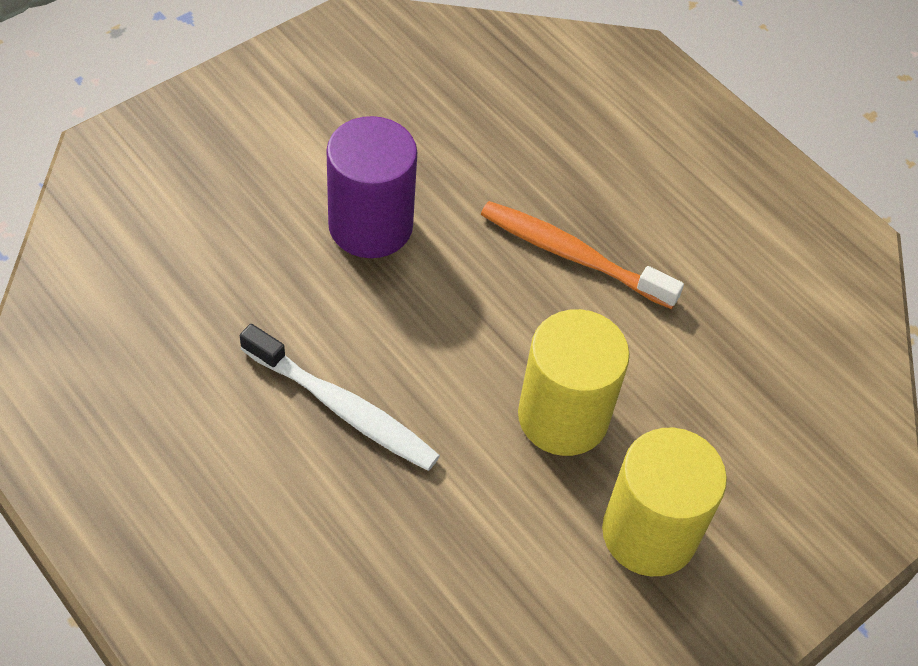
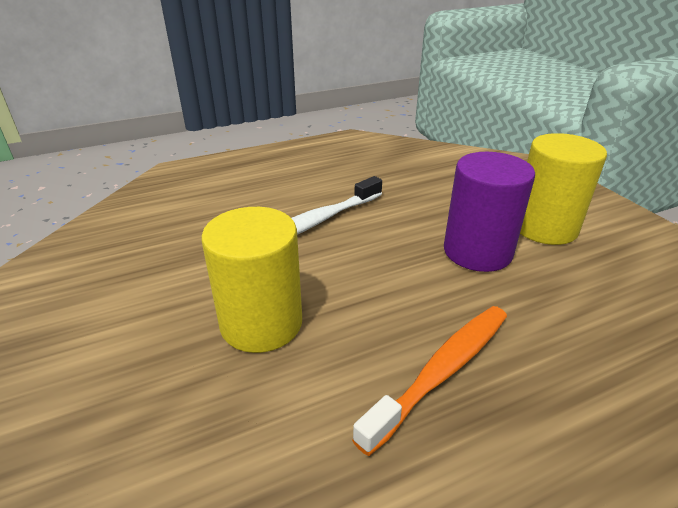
camera: 110 degrees right, 20 degrees down
yellow cylinder [602,428,727,576] -> yellow cylinder moved to [520,133,607,245]

